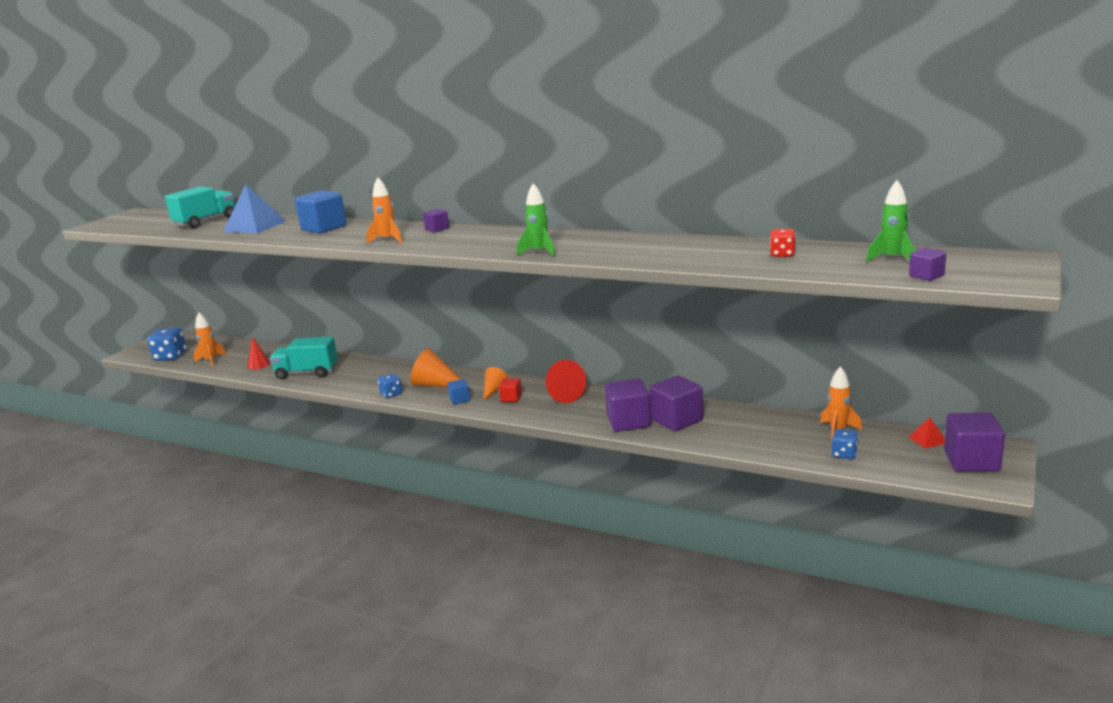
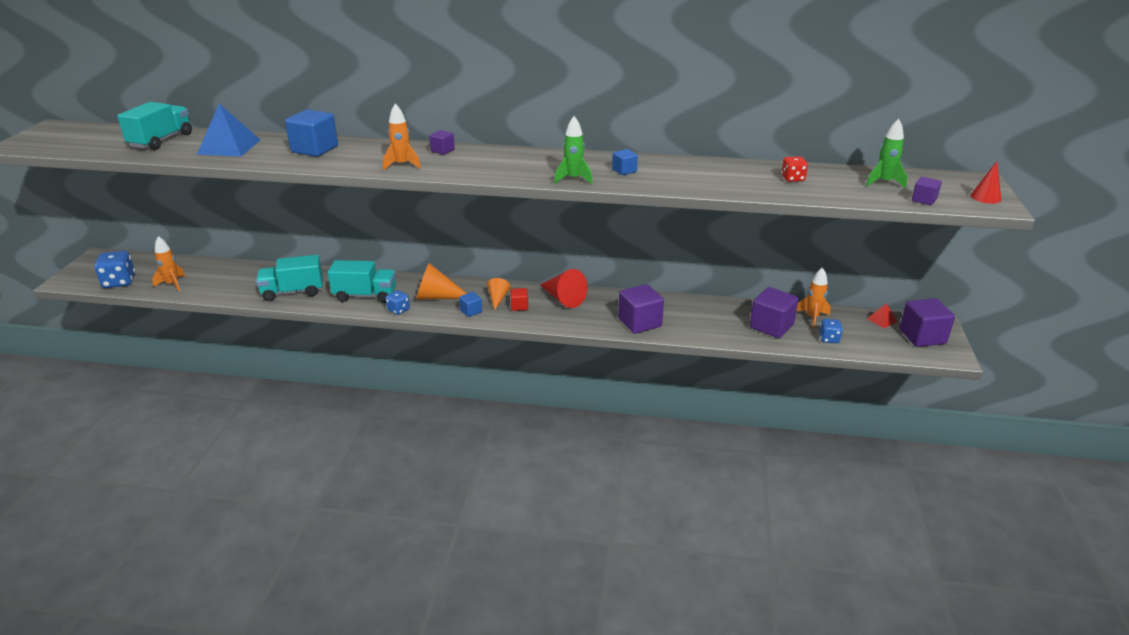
camera: 20 degrees left, 10 degrees up
red cone [247,337,270,369] -> red cone moved to [971,161,1001,204]
purple cube [649,375,703,431] -> purple cube moved to [750,287,798,338]
none -> turquoise truck [328,260,396,303]
none -> blue cube [612,149,638,175]

